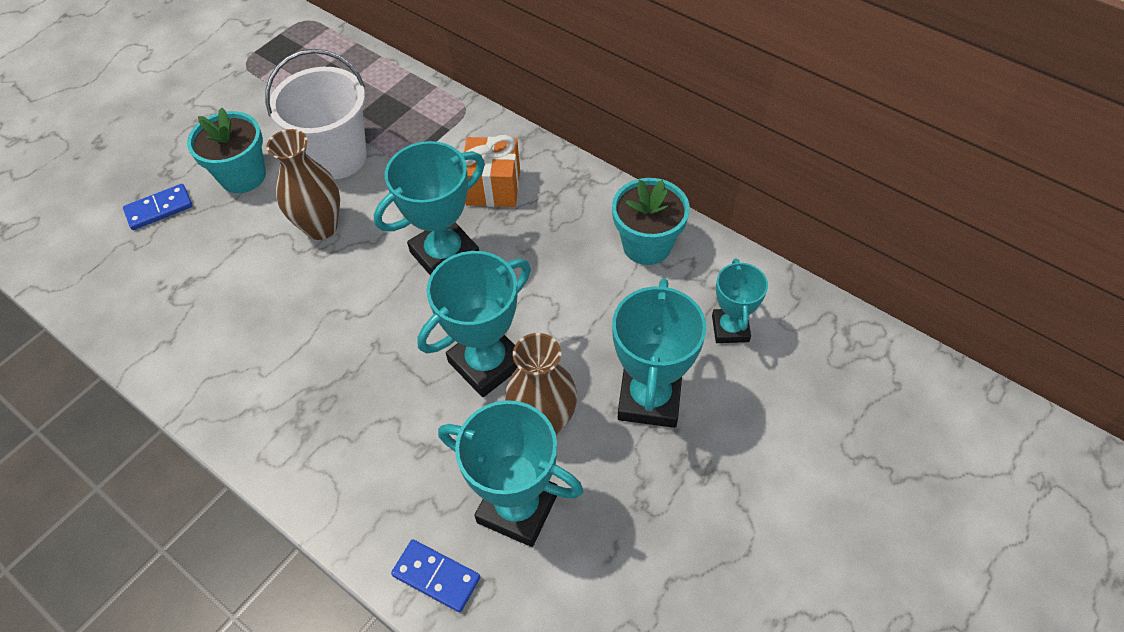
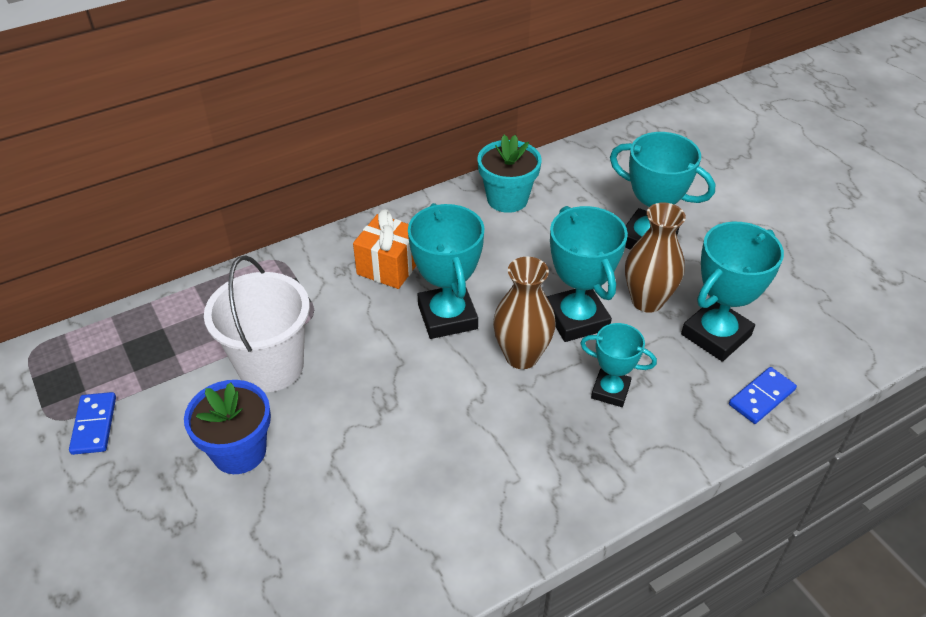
camera: 70 degrees left, 10 degrees down
blue domino [123,184,193,230] -> blue domino moved to [69,392,116,455]
turquoise flower pot [187,108,266,193] -> blue flower pot [184,380,271,474]
brown vase [266,129,340,240] -> brown vase moved to [493,257,556,369]
turquoise trophy [712,258,768,343] -> turquoise trophy moved to [580,323,657,407]

